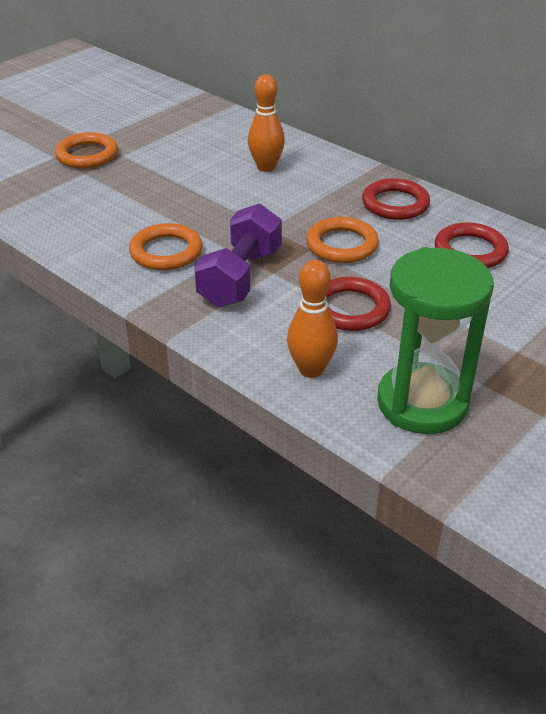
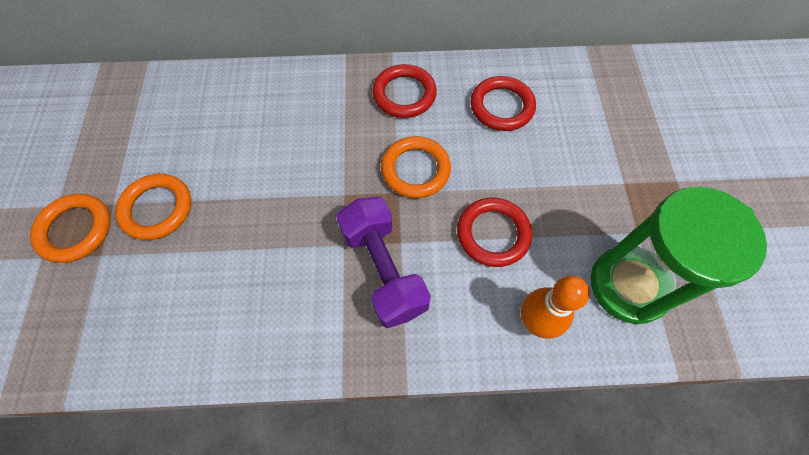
camera: 45 degrees left, 25 degrees up
orange ring [129,223,203,270] -> orange ring moved to [115,174,191,240]
orange bowling pin [248,74,285,172] -> none

